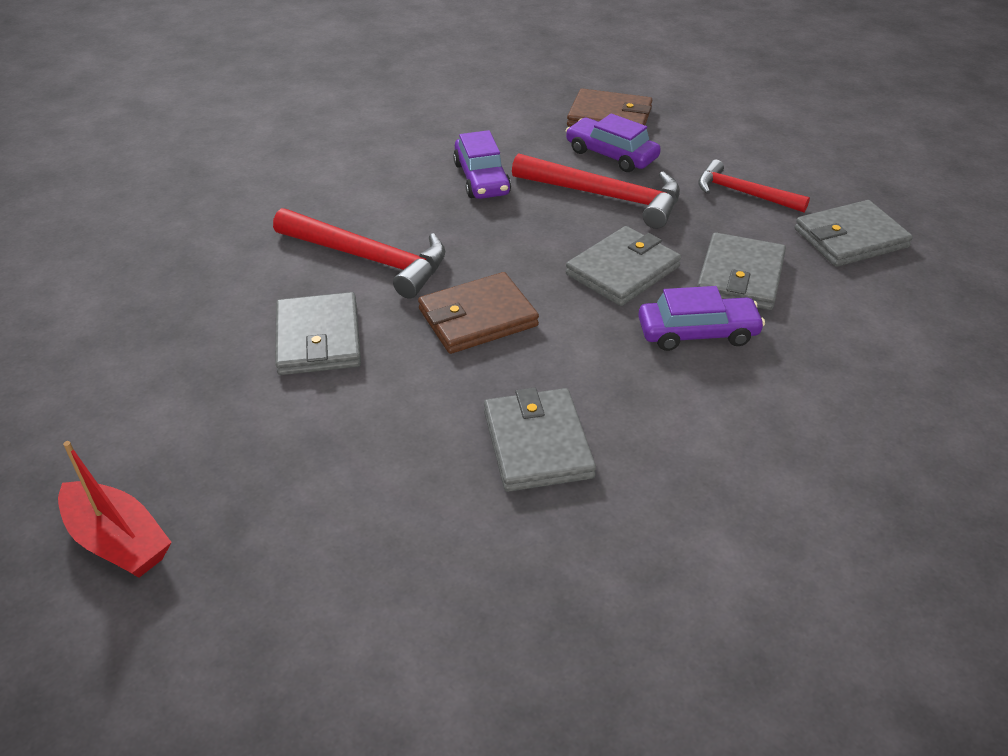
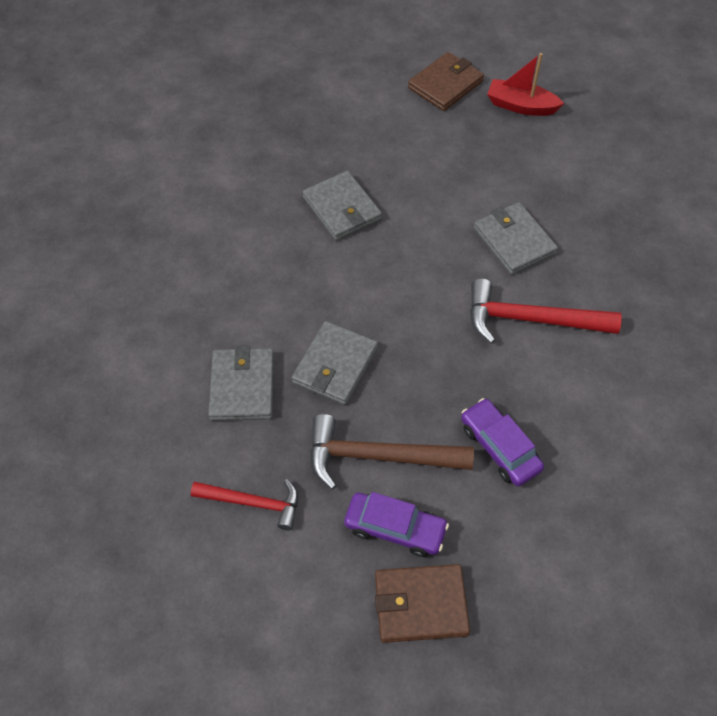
camera: 160 degrees right, 15 degrees up
brown wallet [418,272,539,354] -> brown wallet moved to [408,52,484,111]
red hammer [512,153,680,229] -> brown hammer [310,414,474,490]
purple car [638,286,765,351] -> none
grey wallet [795,200,913,267] -> none

